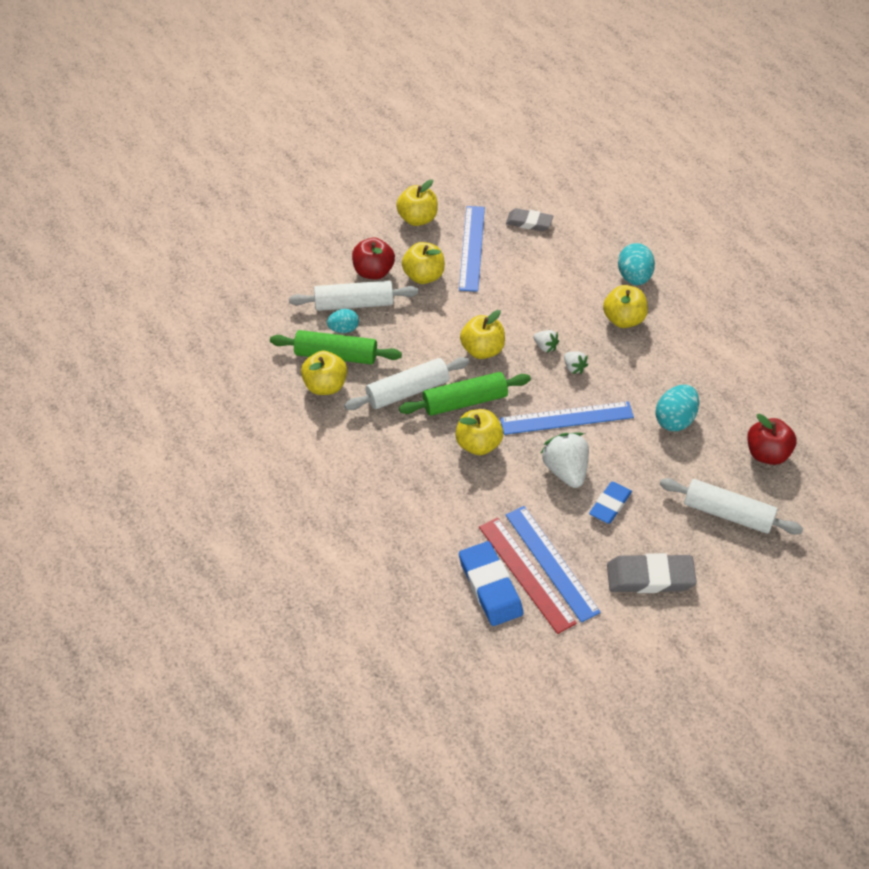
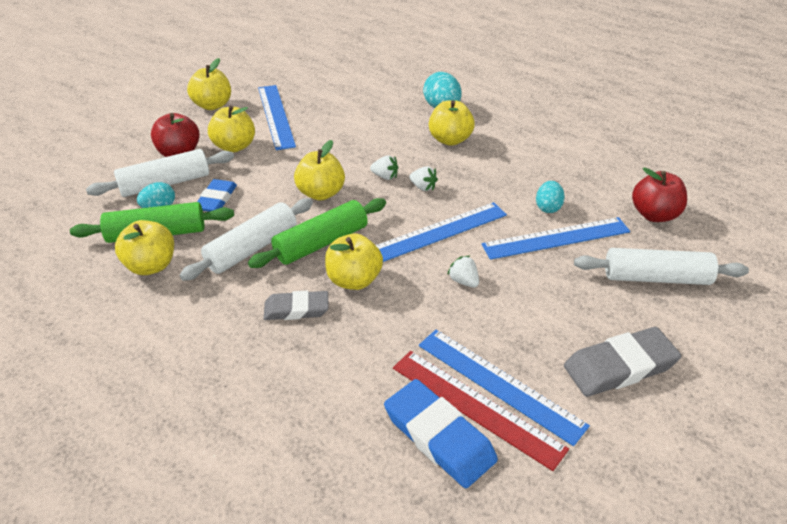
camera: 20 degrees left, 10 degrees down
grey eraser [506,208,553,231] -> grey eraser moved to [264,290,328,320]
white strawberry [540,432,589,488] -> white strawberry [447,256,479,288], size x0.51
blue eraser [589,482,632,523] -> blue eraser moved to [197,179,237,212]
turquoise egg [656,385,699,431] -> turquoise egg [536,181,565,213], size x0.65
none -> blue ruler [481,217,630,260]

